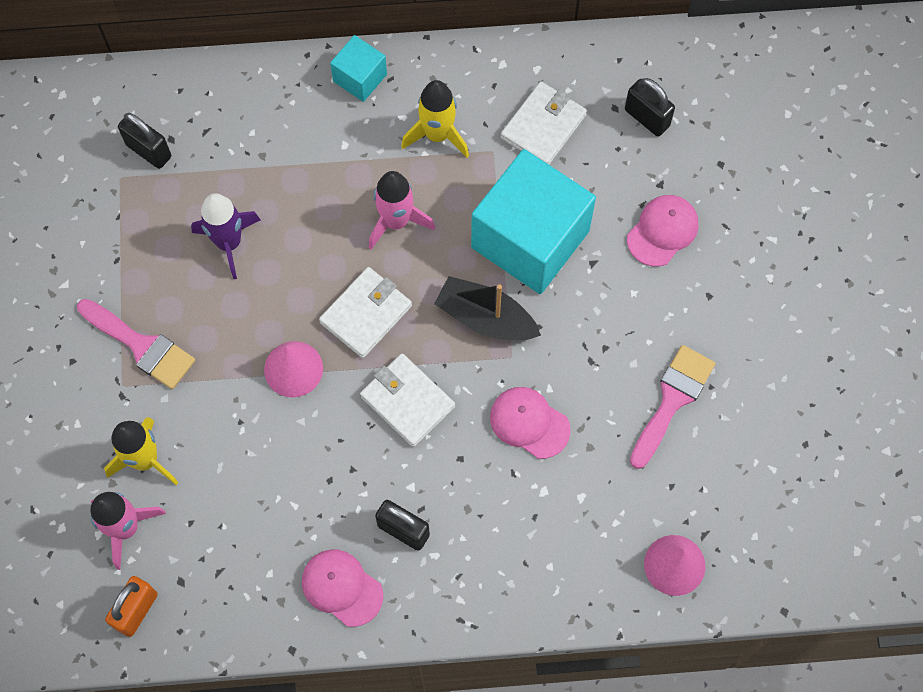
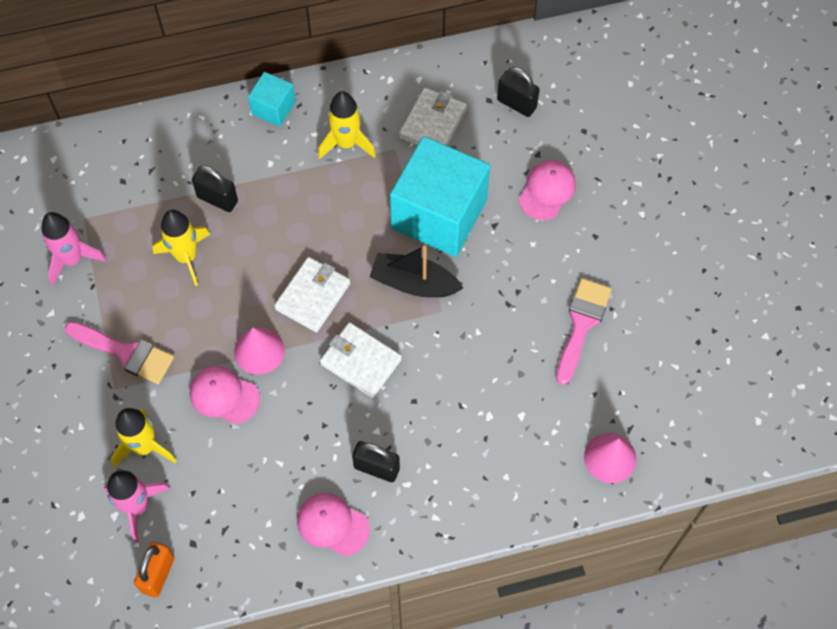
camera: 10 degrees left, 5 degrees down
black padlock [118,113,171,169] -> black padlock moved to [192,165,238,212]
purple rocket [191,193,260,279] -> yellow rocket [152,210,210,286]
pink rocket [369,171,435,250] -> pink rocket moved to [41,212,107,286]
pink cap [490,387,571,459] -> pink cap moved to [190,366,260,424]

